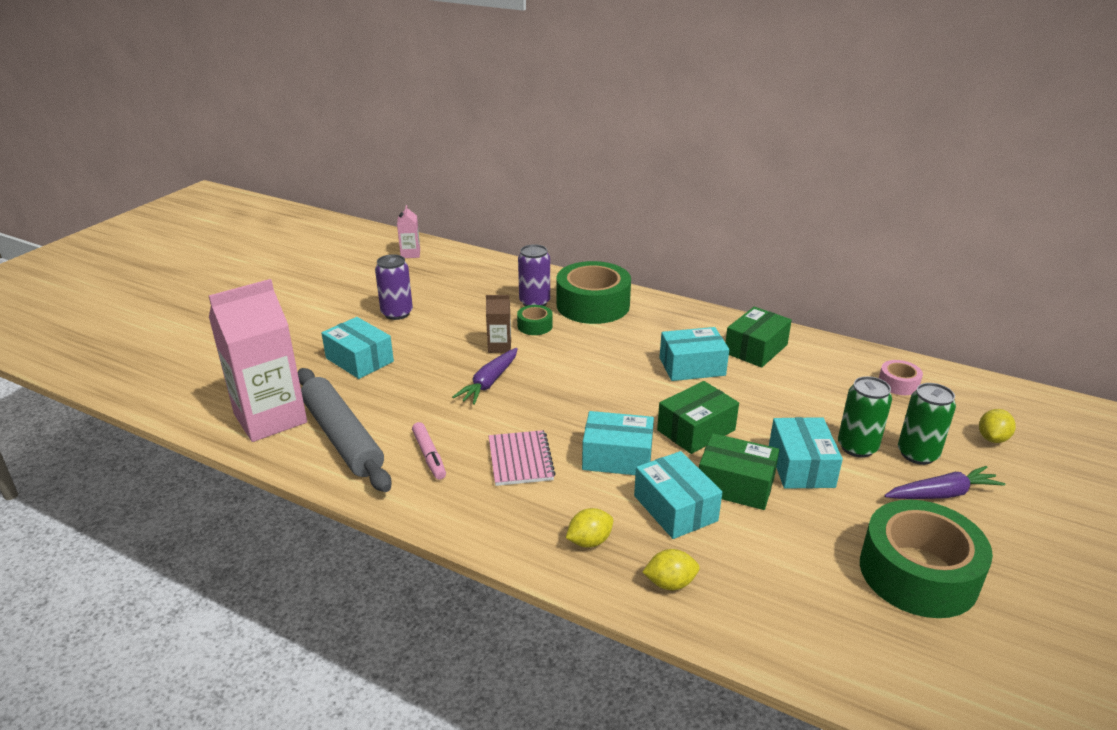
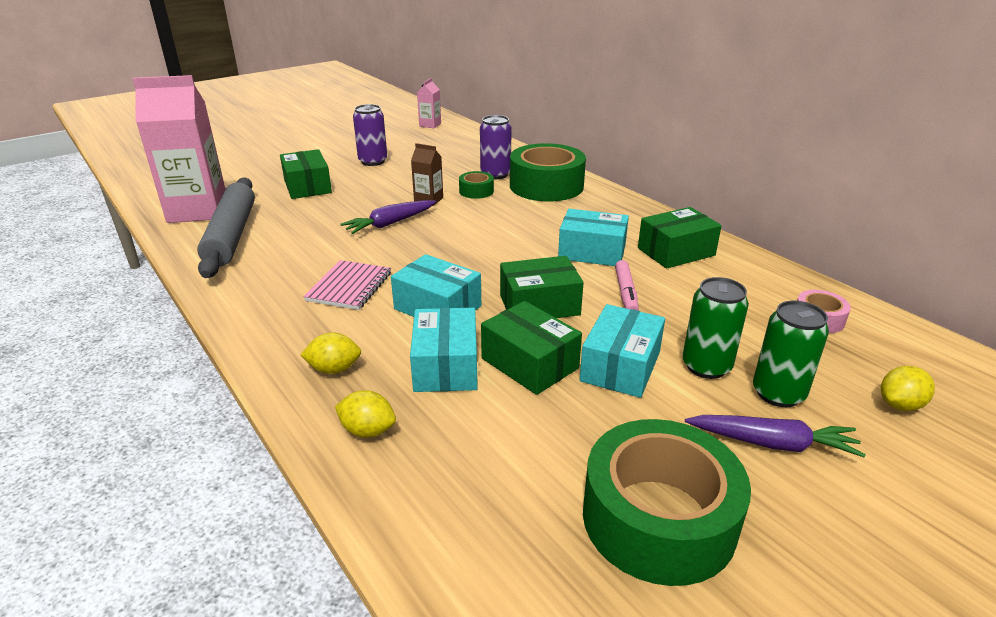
camera: 25 degrees right, 0 degrees up
turquoise box [322,317,394,379] -> green box [280,149,332,199]
pink marker [412,422,446,480] -> pink marker moved to [615,260,639,311]

